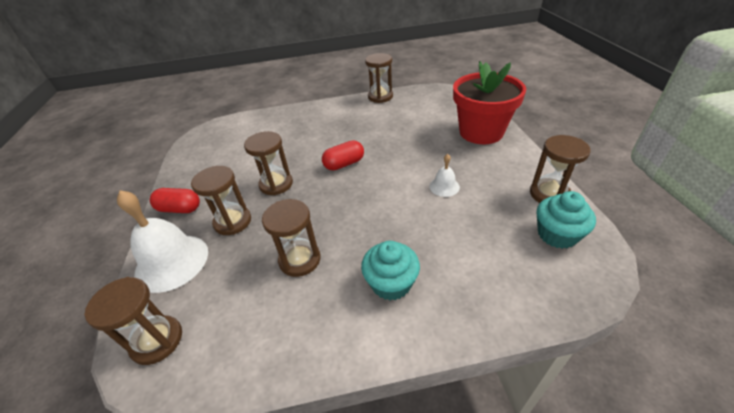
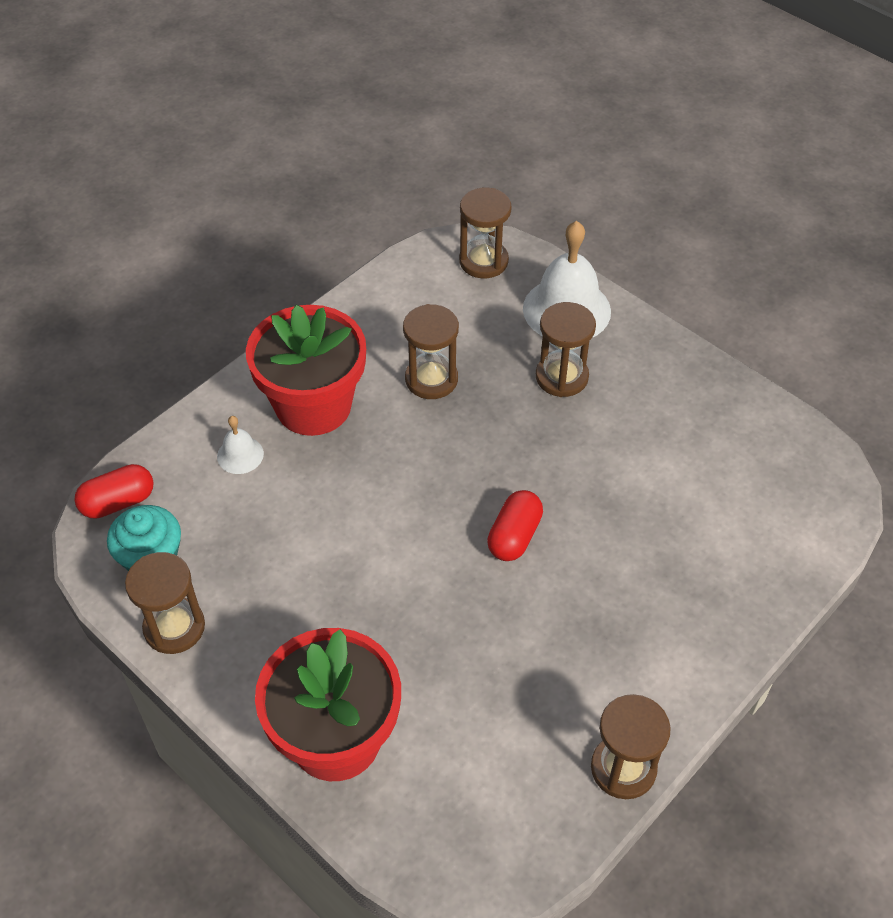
camera: 140 degrees right, 10 degrees up
red capsule [150,188,200,213] -> red capsule moved to [74,464,154,519]
brown hourglass [244,131,293,195] -> none
turquoise cupcake [361,241,420,300] -> red flower pot [246,305,366,436]
white bell [429,154,460,197] -> white bell moved to [217,416,264,474]

